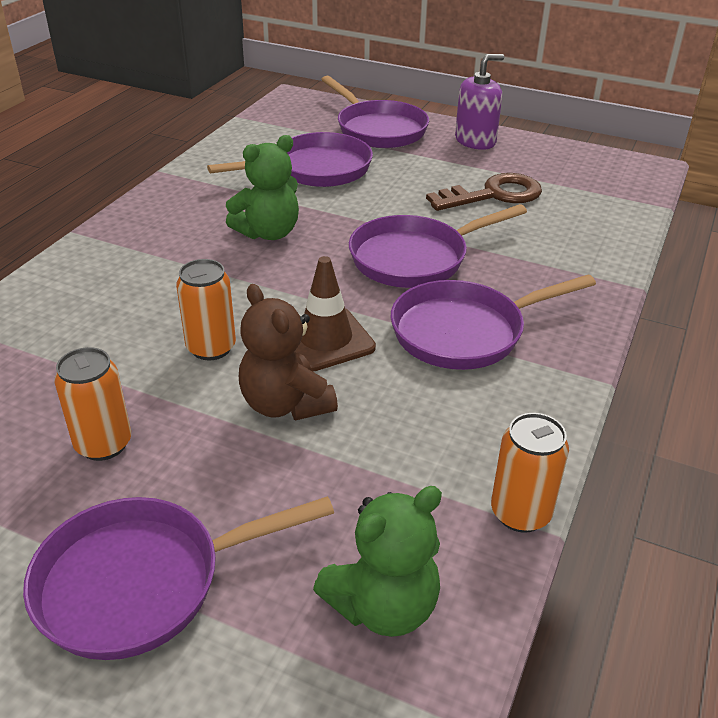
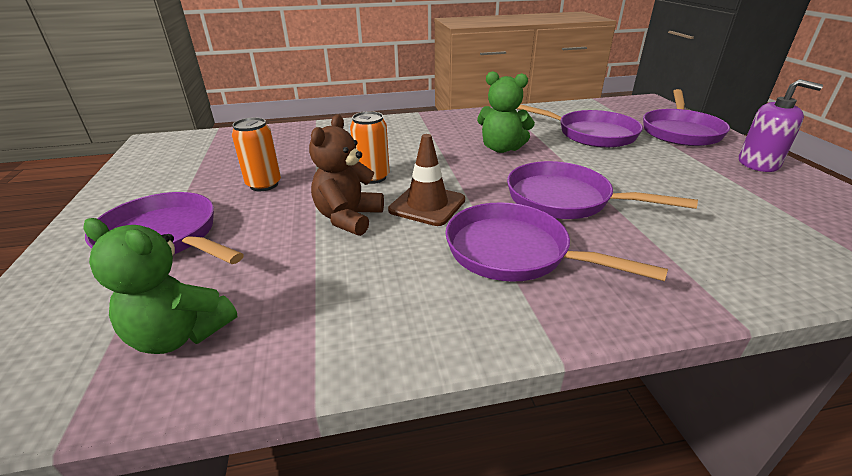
camera: 55 degrees right, 5 degrees down
brown key [426,173,542,211] -> none
orange can [491,413,569,533] -> none

